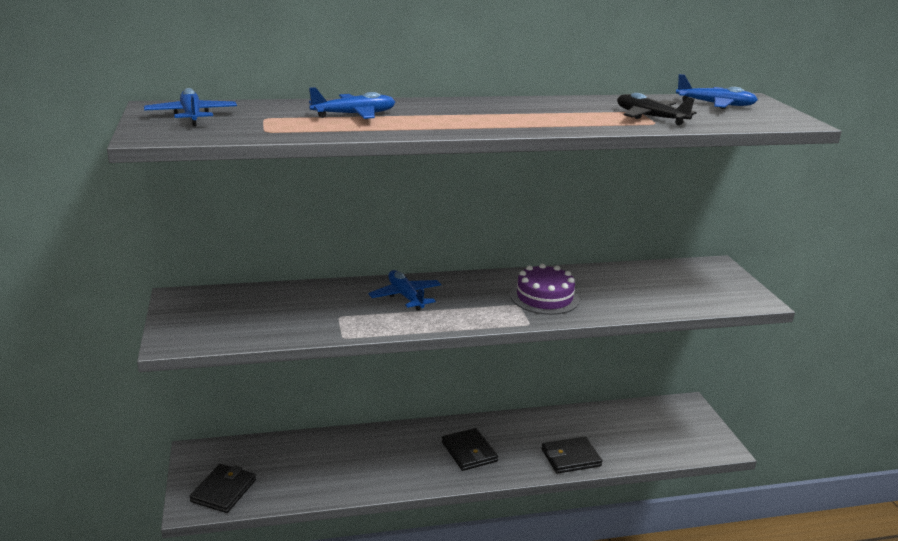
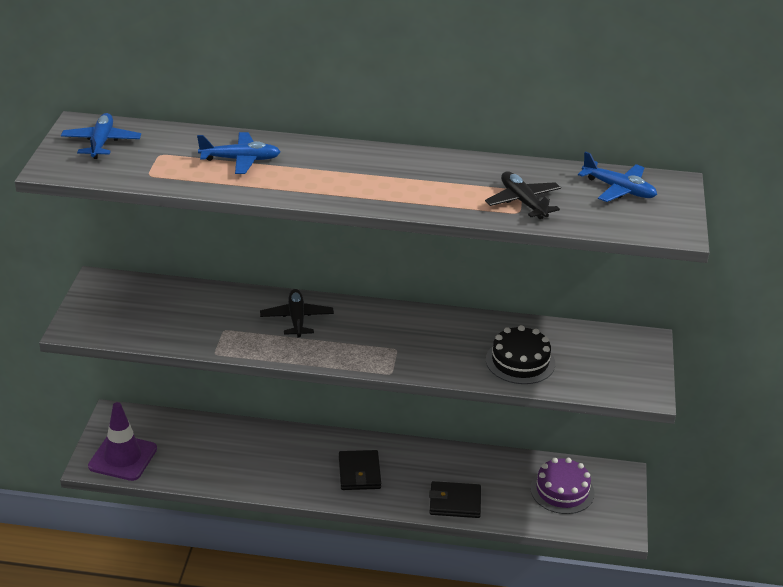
camera: 20 degrees right, 10 degrees up
black wallet [189,464,256,513] -> purple traffic cone [88,402,157,481]
blue plane [368,270,441,311] -> black plane [260,289,334,337]
purple cake [510,263,579,315] -> purple cake moved to [530,458,595,514]
none -> black cake [486,325,555,384]

